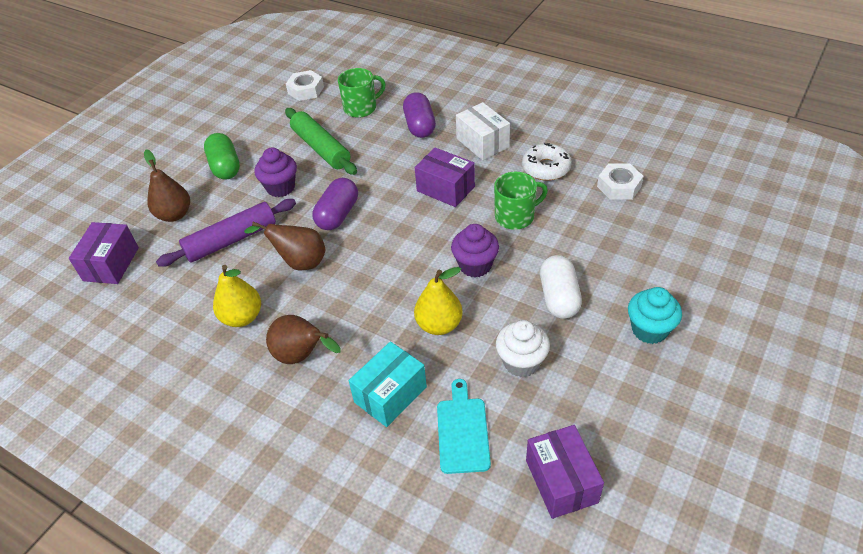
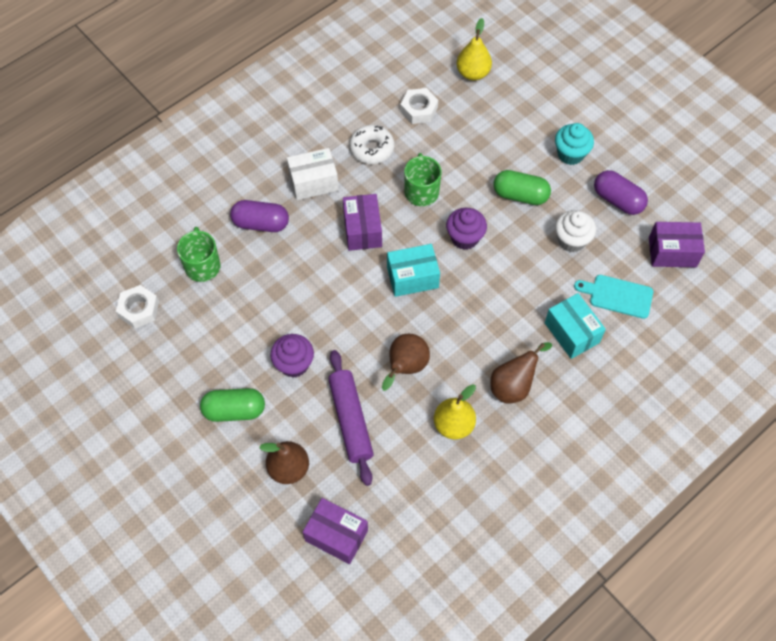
camera: 75 degrees left, 15 degrees up
green rolling pin [285,108,357,175] -> none
purple capsule [313,178,358,230] -> purple capsule moved to [594,170,648,215]
yellow pear [414,267,463,335] -> yellow pear moved to [457,18,492,80]
purple box [415,147,475,207] -> purple box turned 60 degrees counterclockwise [343,194,382,251]
white capsule [540,255,582,319] -> green capsule [493,170,551,205]
none -> turquoise box [387,244,440,297]

